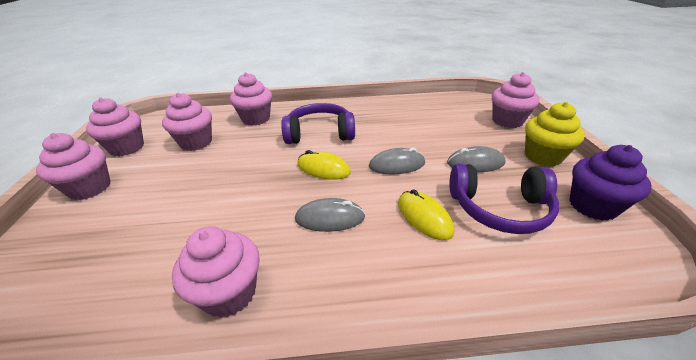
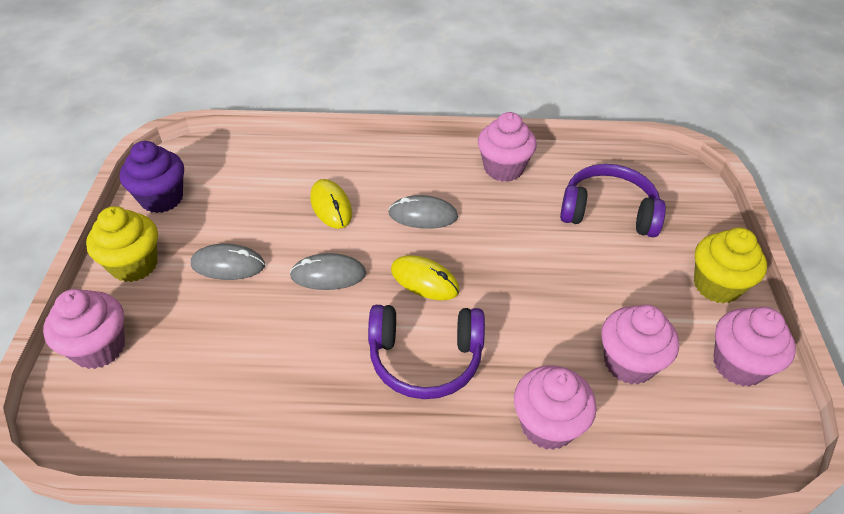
camera: 175 degrees left, 10 degrees up
pink cupcake [36,133,110,200] -> yellow cupcake [694,228,767,304]
purple headphones [449,164,559,234] -> purple headphones moved to [560,164,666,237]

